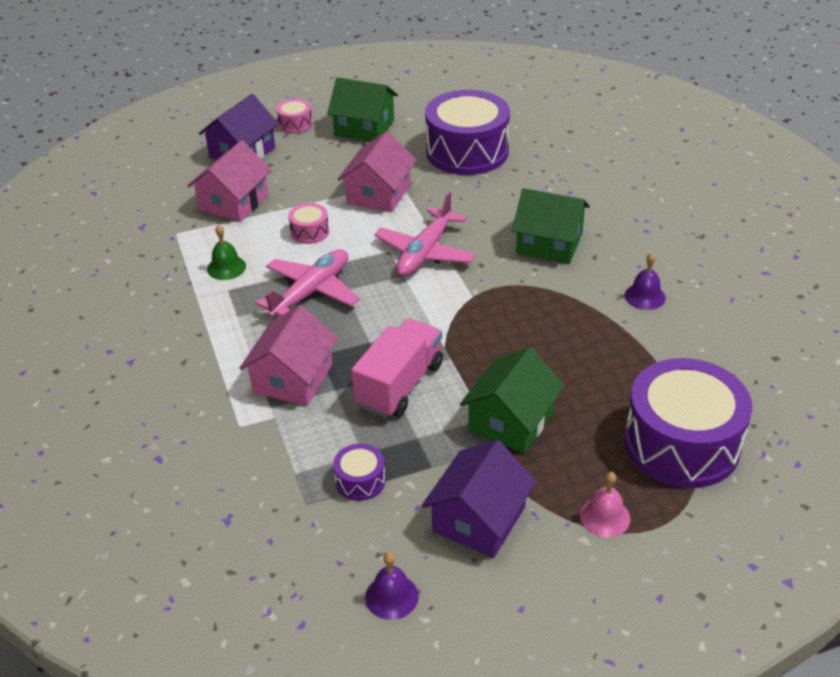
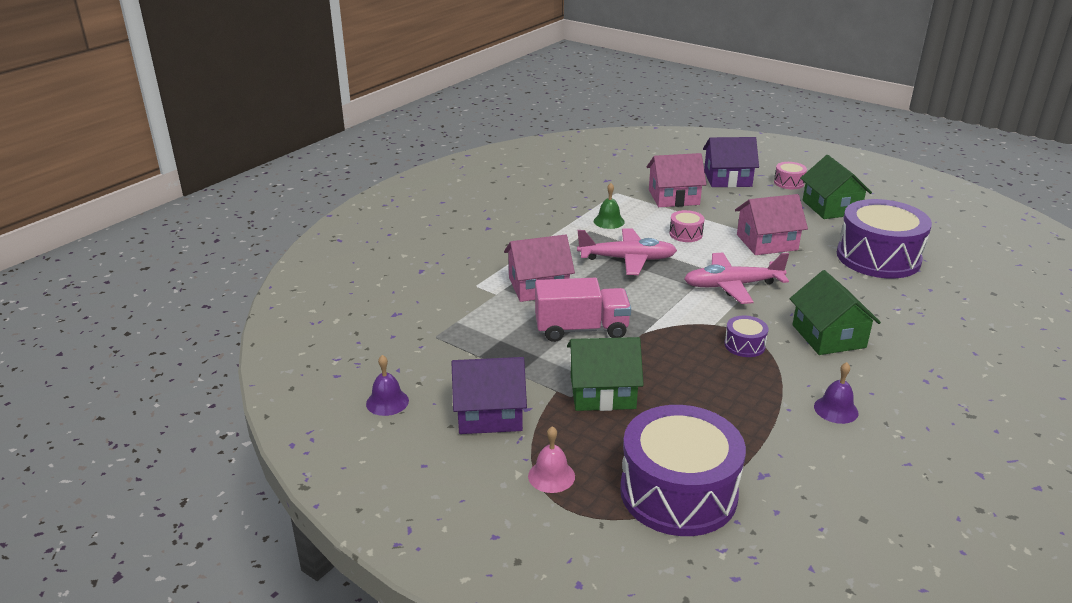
camera: 55 degrees right, 10 degrees down
purple drum [333,444,385,501] -> purple drum moved to [724,316,768,357]

